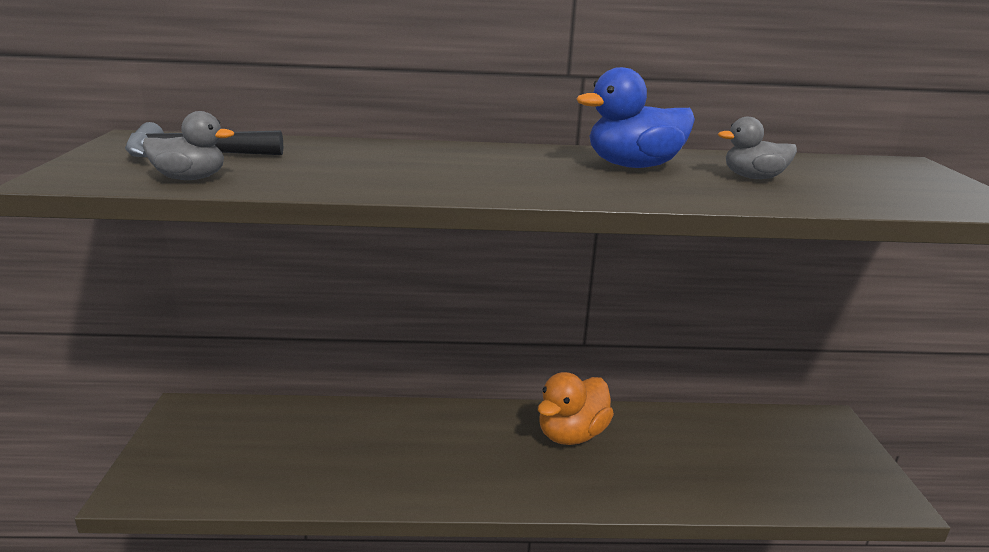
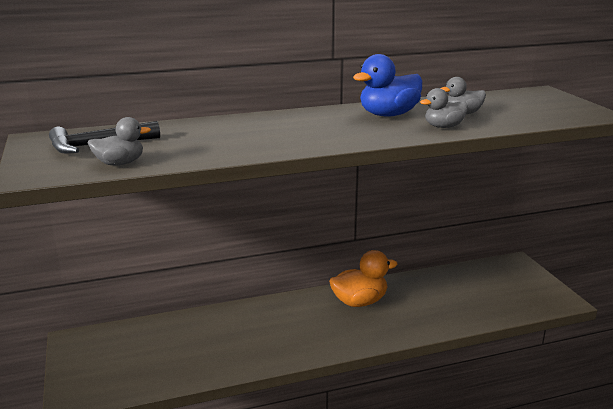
camera: 15 degrees left, 0 degrees up
orange duck [538,372,614,445] -> orange duck turned 135 degrees counterclockwise [329,250,398,307]
none -> grey duck [420,88,468,128]

